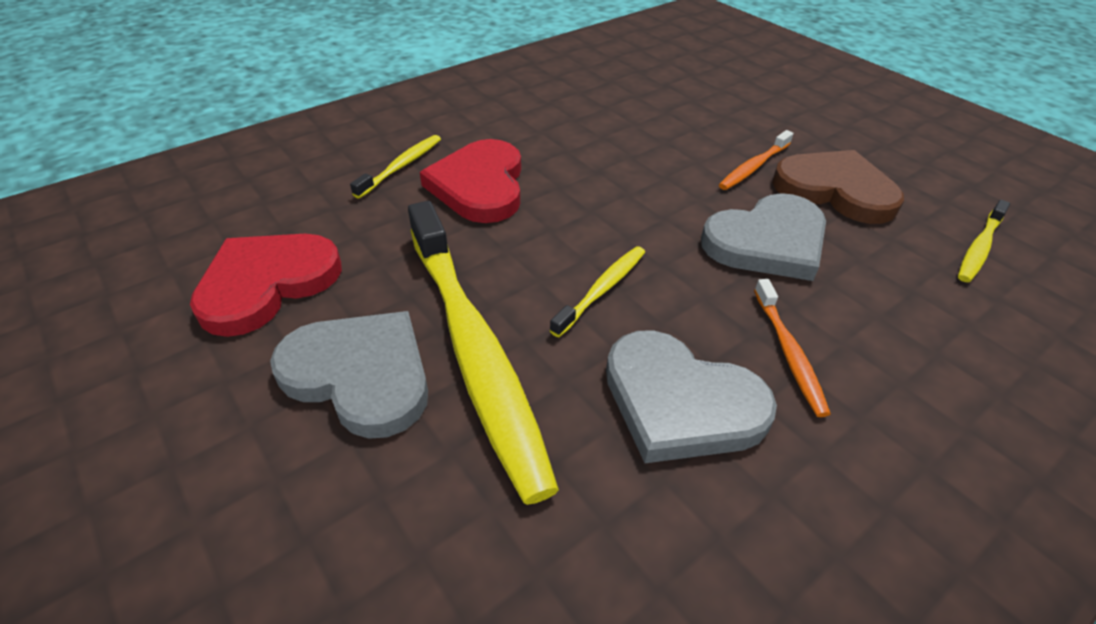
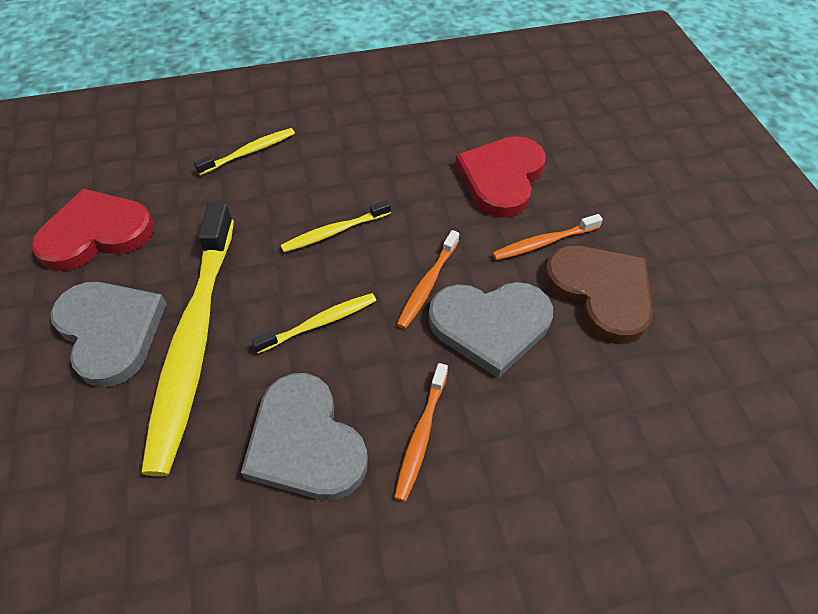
camera: 25 degrees right, 10 degrees up
red heart [420,139,521,223] -> red heart moved to [456,136,546,218]
yellow toothbrush [958,200,1010,283] -> yellow toothbrush moved to [281,200,391,252]
none -> orange toothbrush [397,230,459,329]

